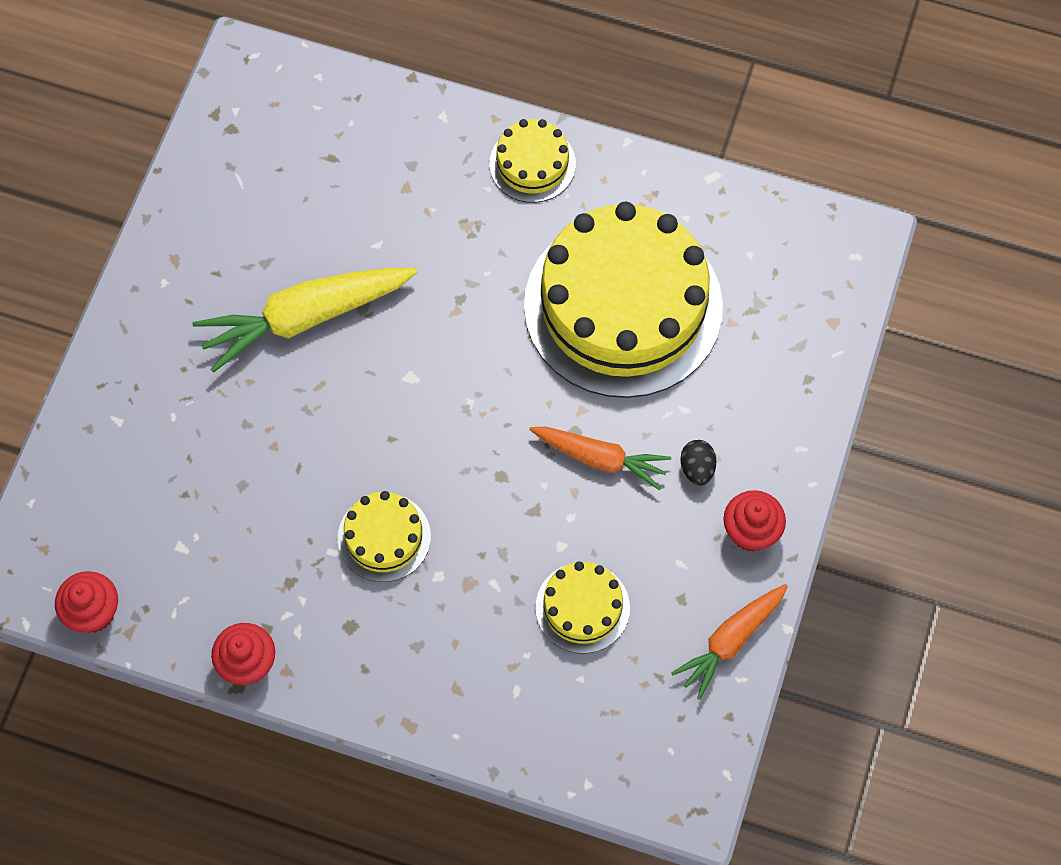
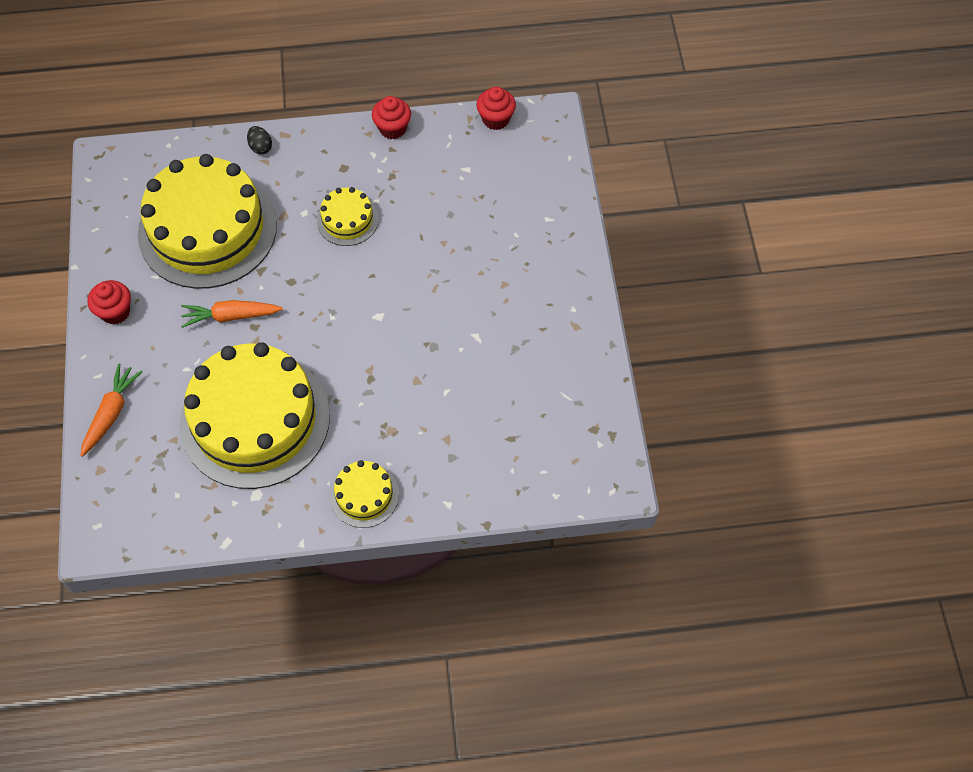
camera: 155 degrees right, 5 degrees down
yellow carrot [193,268,417,373] -> none
yellow cake [536,561,630,653] -> yellow cake [138,154,277,289], size x2.23
orange carrot [671,584,788,700] -> orange carrot moved to [80,363,142,457]
black egg [680,440,717,486] -> black egg moved to [247,126,272,154]

